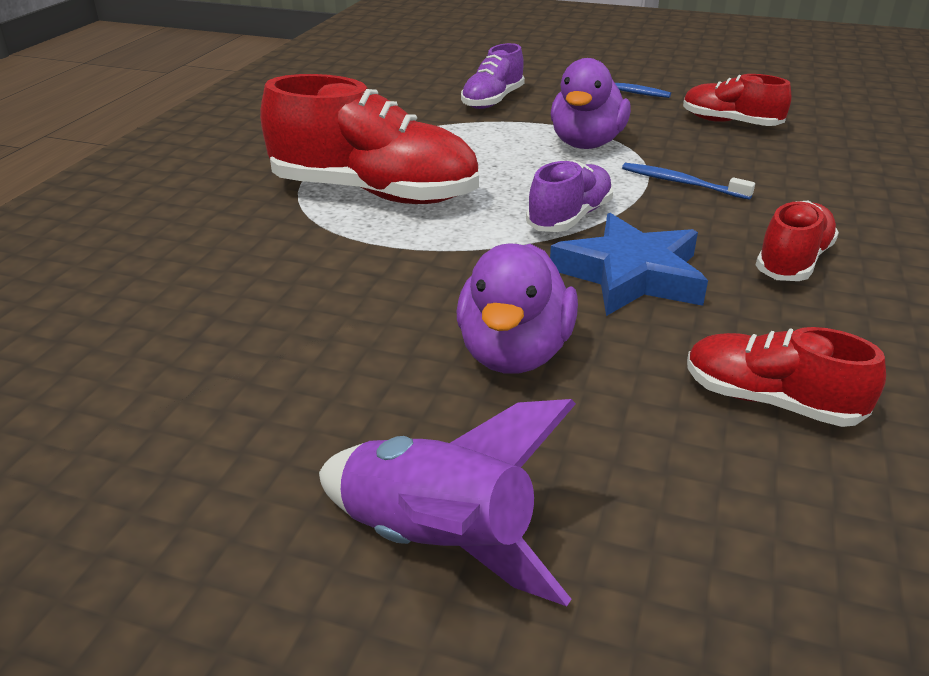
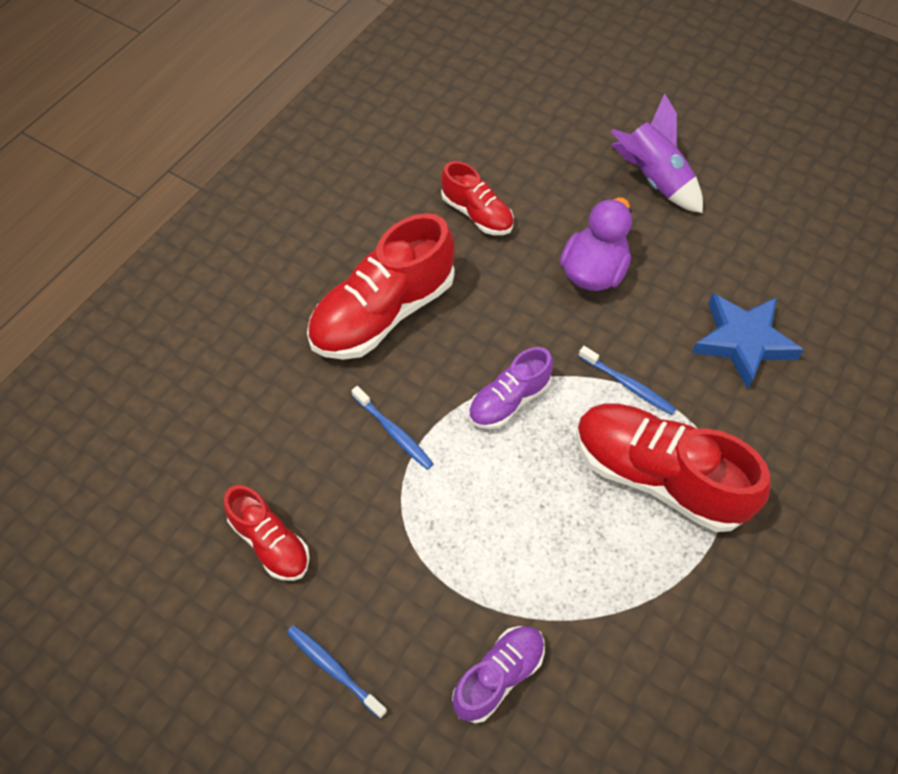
camera: 165 degrees left, 25 degrees up
blue star [550,213,708,316] -> blue star moved to [692,293,804,389]
purple duck [551,58,631,149] -> none
red shoe [756,201,839,281] -> red shoe [307,213,455,360], size x1.81
none -> blue toothbrush [578,346,676,415]

